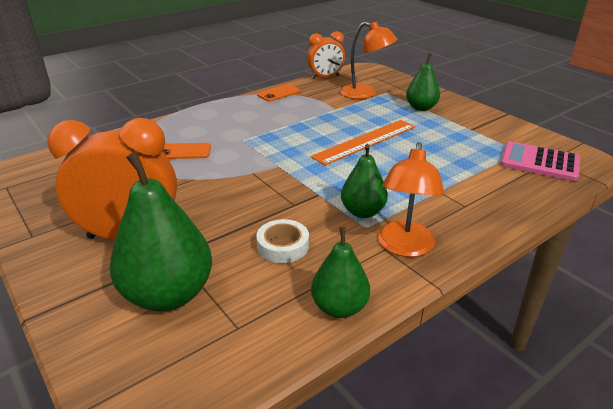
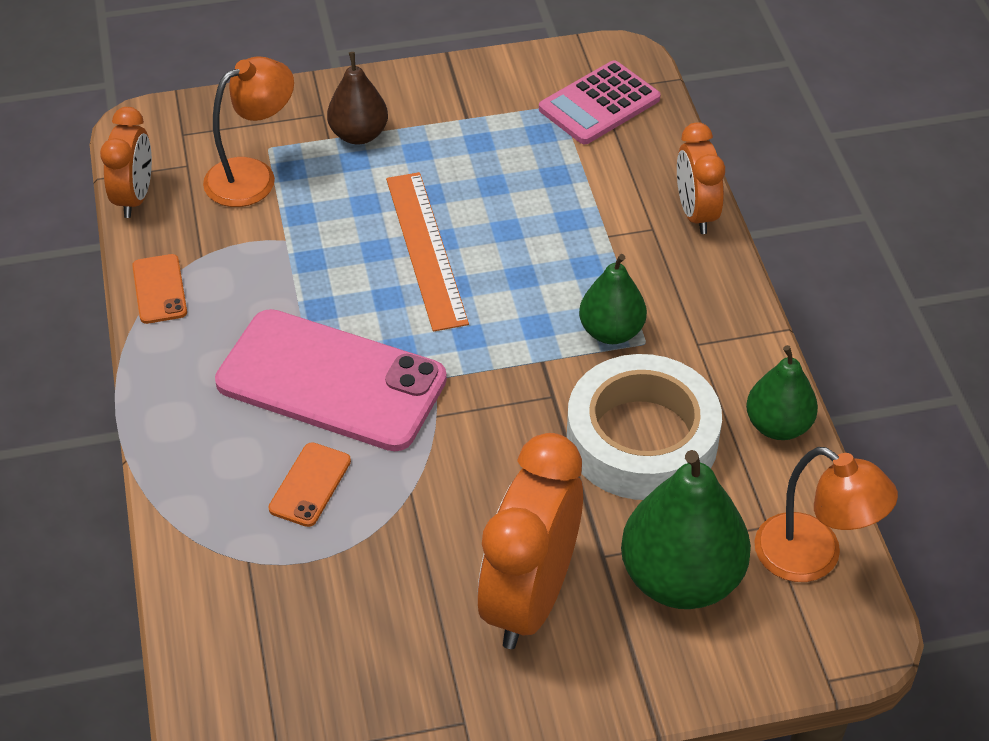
camera: 65 degrees left, 15 degrees up
white tape [256,219,309,263] -> white tape [567,354,722,500], size x2.09
orange lamp [378,142,444,257] -> orange lamp moved to [754,447,898,582]
green pear [406,53,440,111] -> brown pear [327,52,388,144]
none -> pink phone [215,309,447,451]
none -> orange clock [677,123,725,234]

